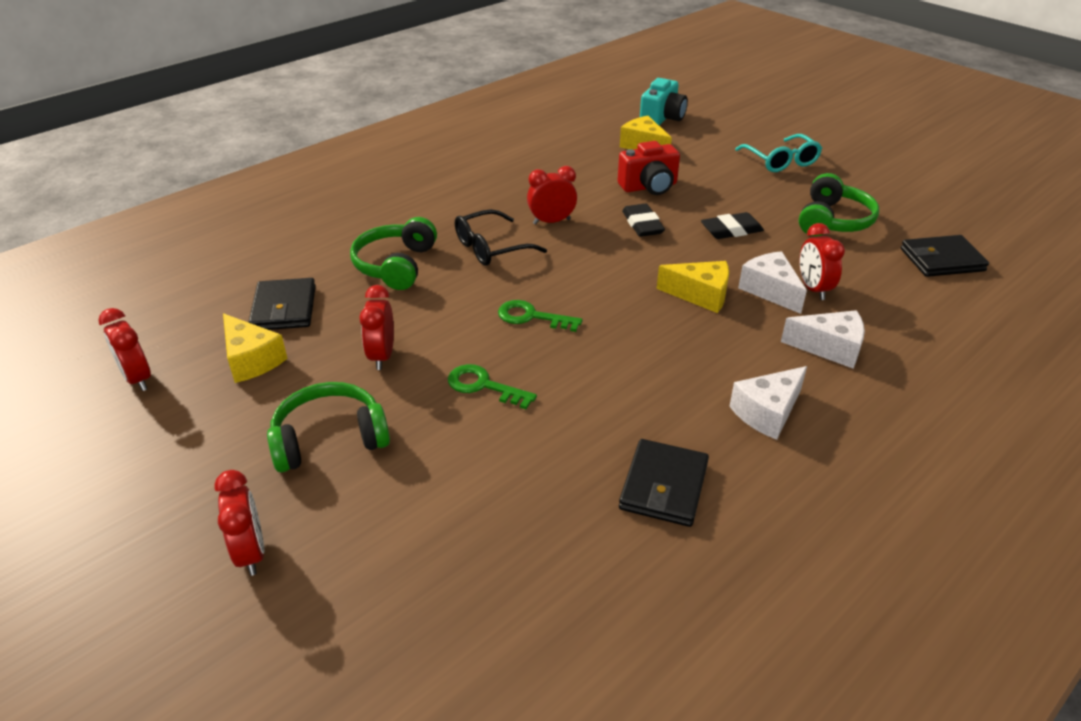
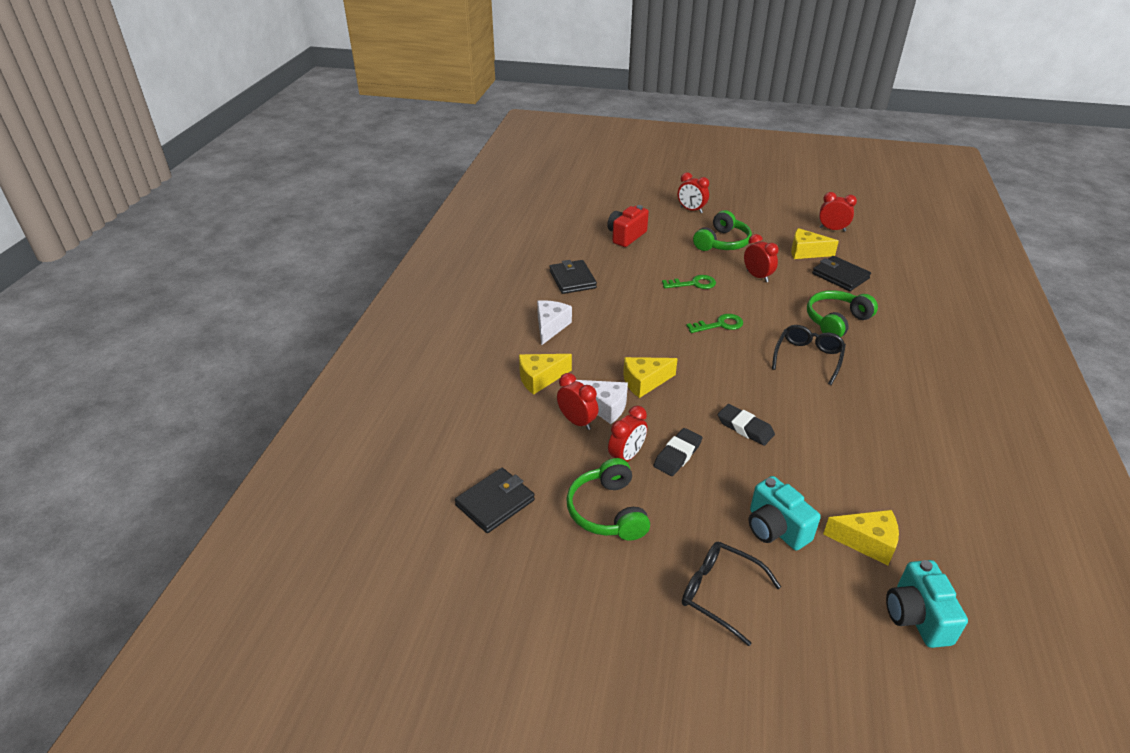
camera: 145 degrees right, 0 degrees up
green headphones [350,217,437,290] -> green headphones turned 105 degrees counterclockwise [807,290,878,337]
red clock [527,166,577,225] -> red clock moved to [608,406,647,462]
red camera [618,141,680,195] -> red camera moved to [607,205,649,247]
turquoise glasses [735,134,822,172] -> black glasses [682,541,781,646]
white cheese [781,310,865,368] -> yellow cheese [519,354,572,395]
none -> turquoise camera [748,476,821,550]

